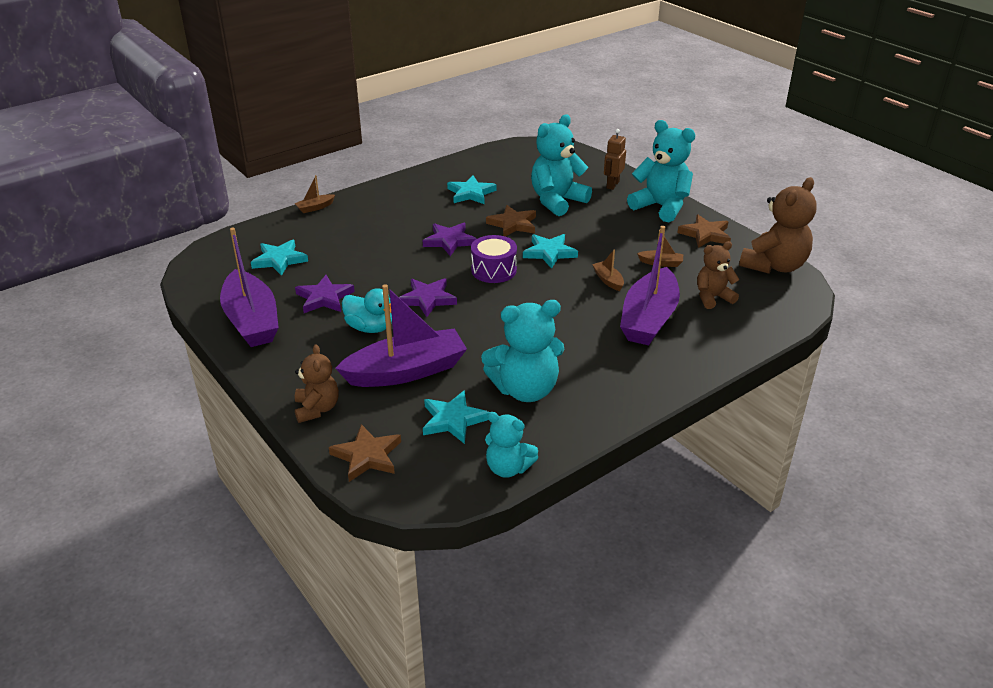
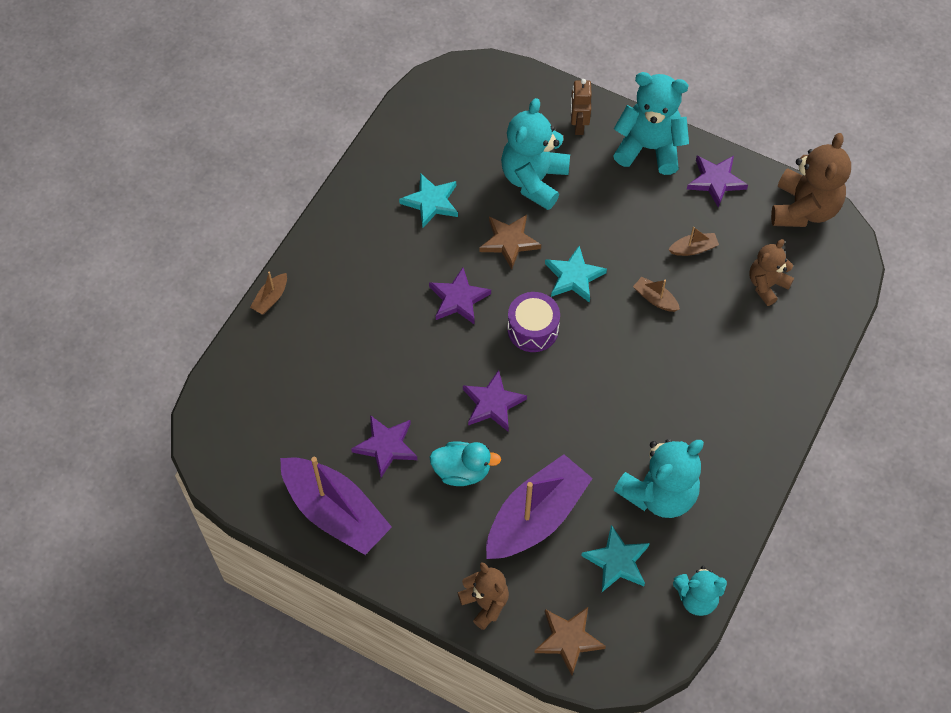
camera: 25 degrees left, 25 degrees up
turquoise star [251,239,308,276] -> none
purple boat [620,226,680,345] -> none
brown star [678,214,731,248] -> purple star [687,156,748,208]

